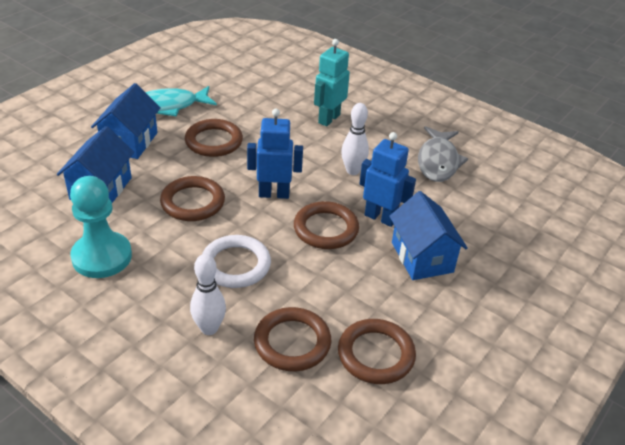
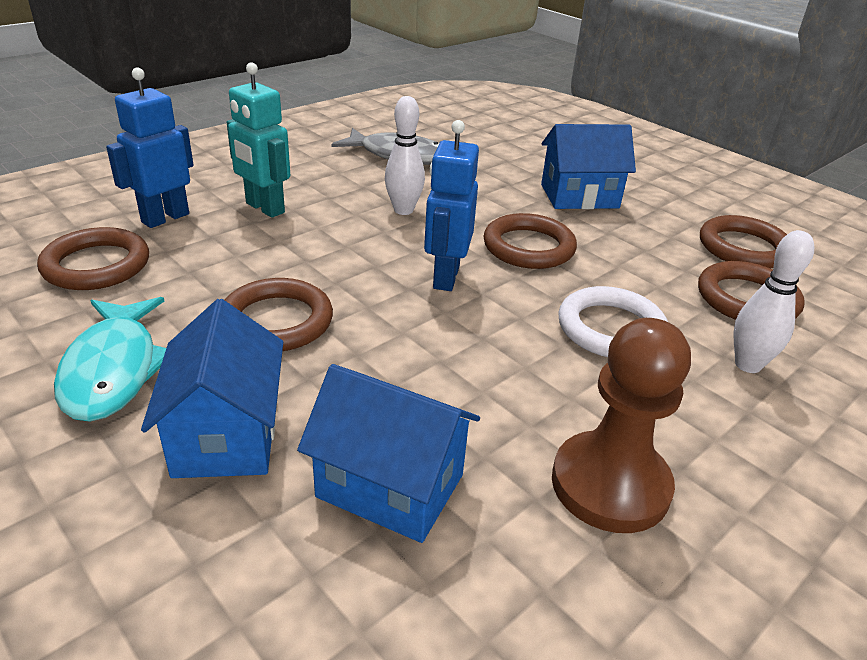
camera: 80 degrees left, 5 degrees down
turquoise pawn [70,176,132,278] -> brown pawn [552,318,691,533]
blue house [91,83,161,159] -> blue house turned 60 degrees clockwise [141,299,283,478]
brown ring [160,176,225,221] -> brown ring moved to [37,227,149,290]
blue robot [359,132,416,227] -> blue robot moved to [106,67,194,228]

